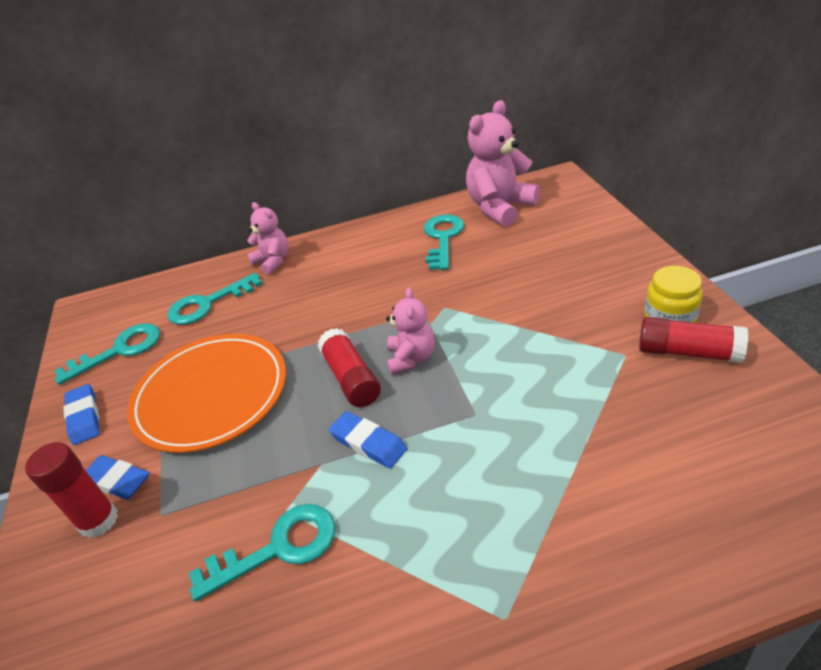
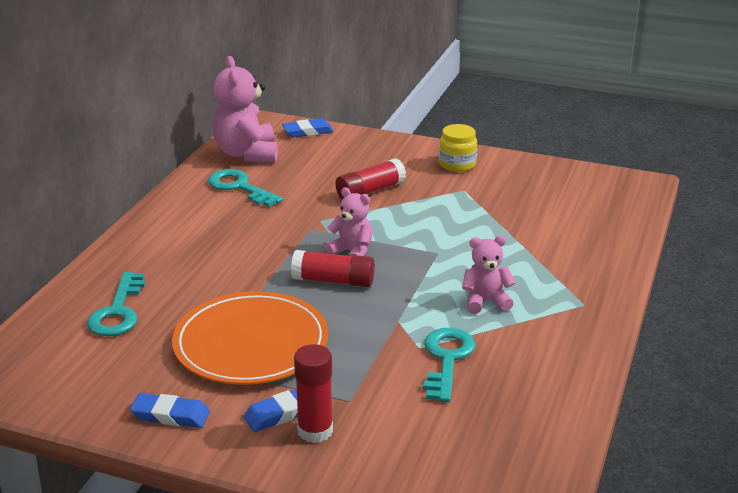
camera: 60 degrees left, 10 degrees down
turquoise key [54,323,160,385] -> none
pink teddy bear [247,202,288,274] -> pink teddy bear moved to [462,235,516,314]
blue eraser [329,411,407,468] -> blue eraser moved to [282,118,334,137]
red glue stick [639,317,748,363] -> red glue stick moved to [335,158,406,200]

